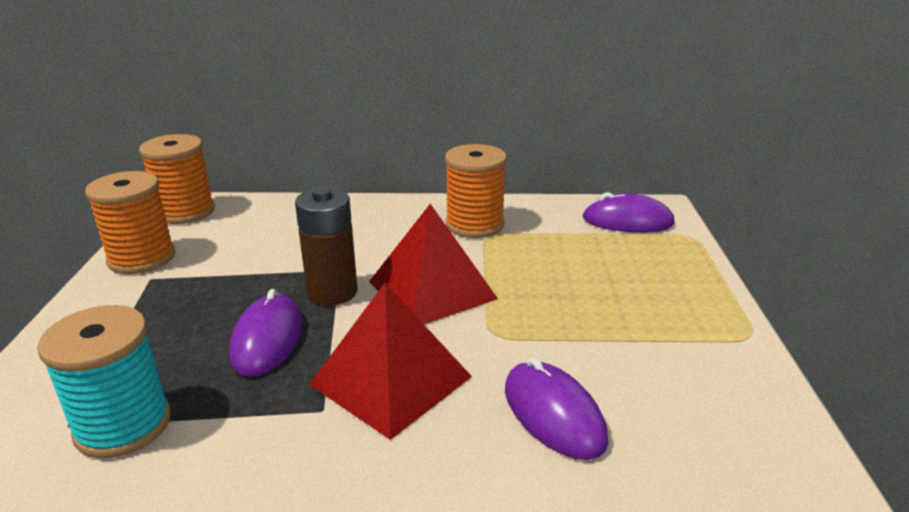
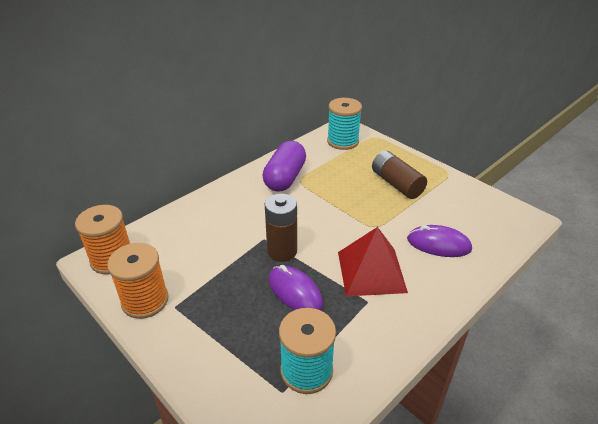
camera: 45 degrees left, 10 degrees up
red pyramid [369,204,498,324] -> none
orange spool [445,144,507,238] -> purple capsule [263,141,306,192]
purple mouse [582,192,675,233] -> turquoise spool [327,98,362,150]
none -> brown battery [372,151,427,199]

